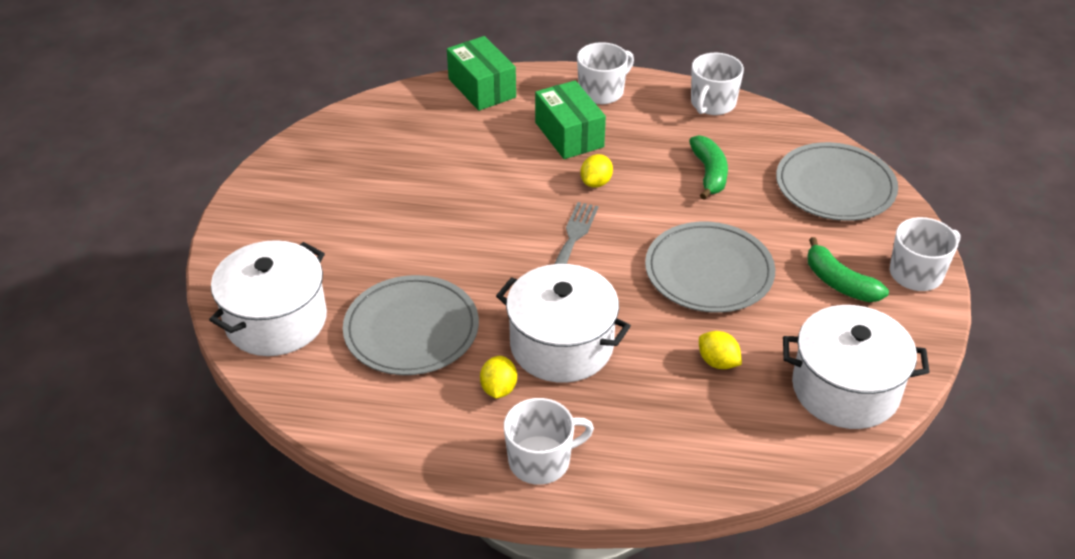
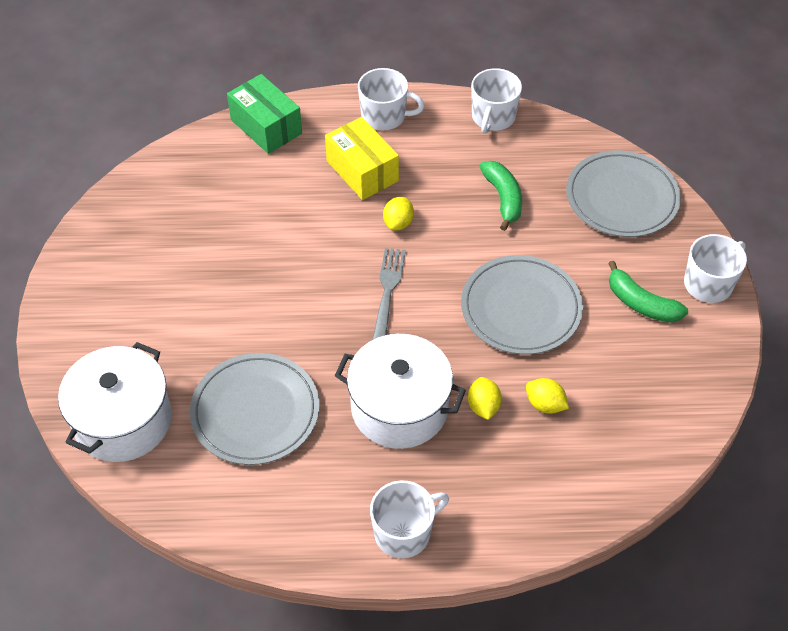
camera: 10 degrees left, 10 degrees up
yellow lemon [480,356,517,399] -> yellow lemon moved to [468,377,502,420]
green box [535,80,606,159] -> yellow box [325,117,399,200]
white mug [577,42,634,104] -> white mug turned 60 degrees clockwise [358,68,425,130]
white pot [783,305,930,429] -> none

